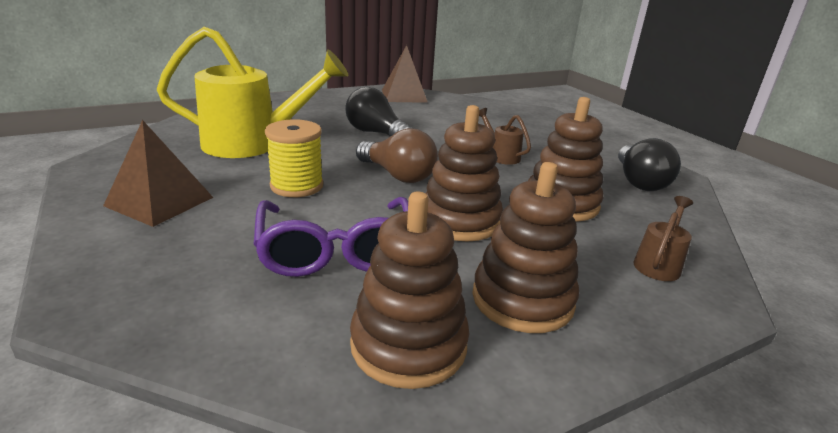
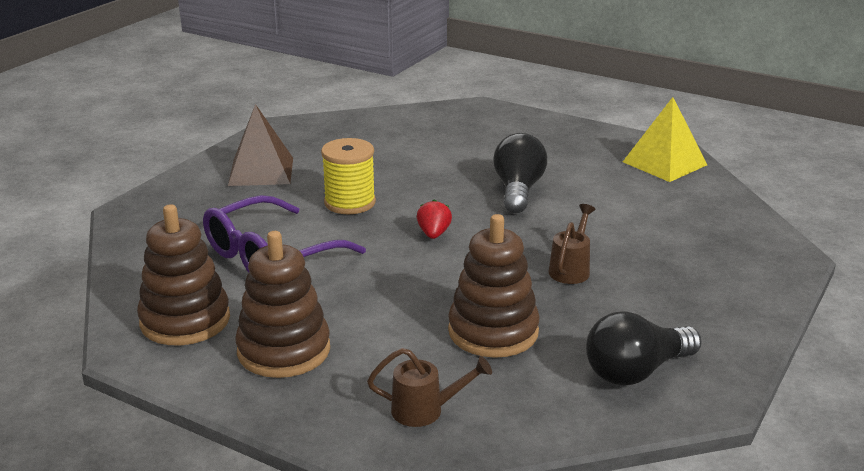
camera: 60 degrees right, 0 degrees up
yellow watering can [156,27,349,158] -> none
brown light bulb [356,128,438,183] -> red strawberry [417,199,452,239]
brown pyramid [382,45,428,103] -> yellow pyramid [623,97,707,182]
brown stacking toy [426,105,503,241] -> none

